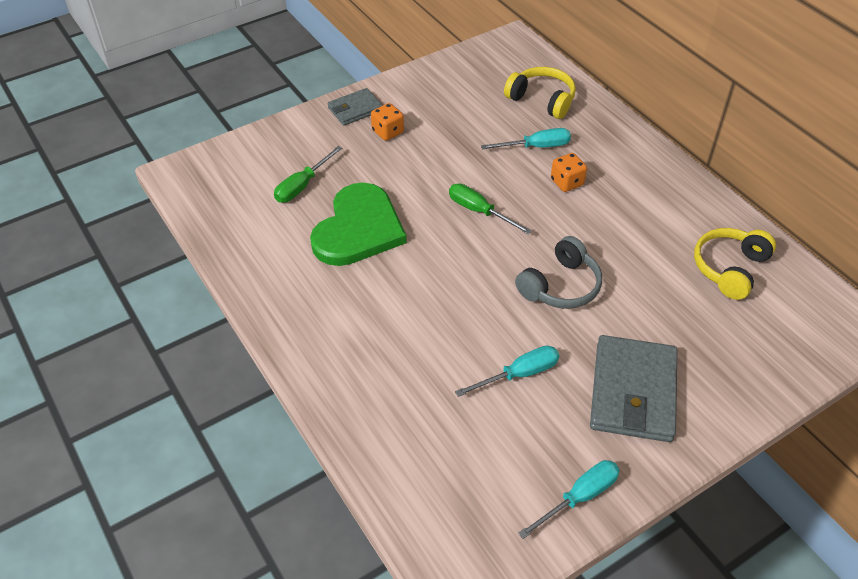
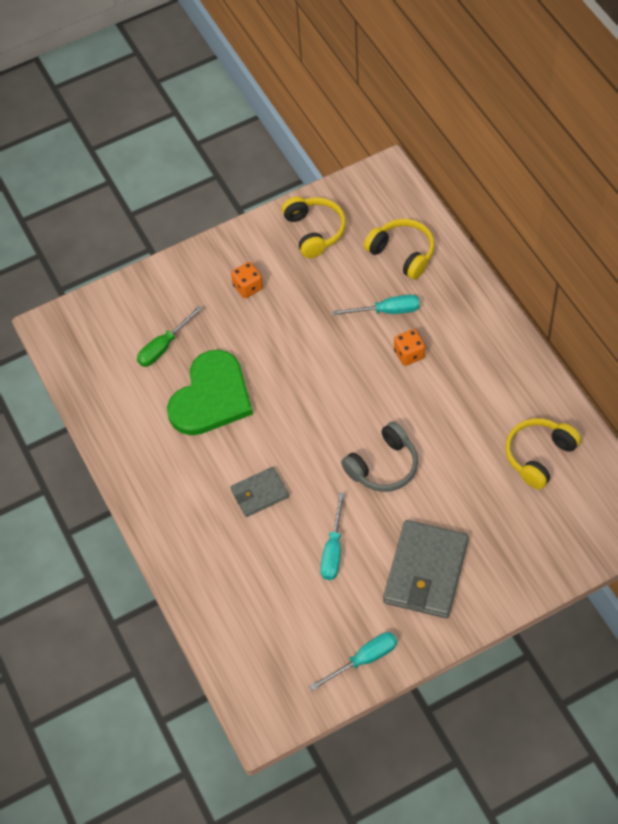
camera: 10 degrees right, 10 degrees up
grey wallet [328,88,383,126] -> grey wallet moved to [230,467,289,517]
green screwdriver [449,184,532,235] -> none
turquoise screwdriver [455,346,559,397] -> turquoise screwdriver turned 120 degrees clockwise [320,493,345,580]
none -> yellow headphones [282,197,346,258]

